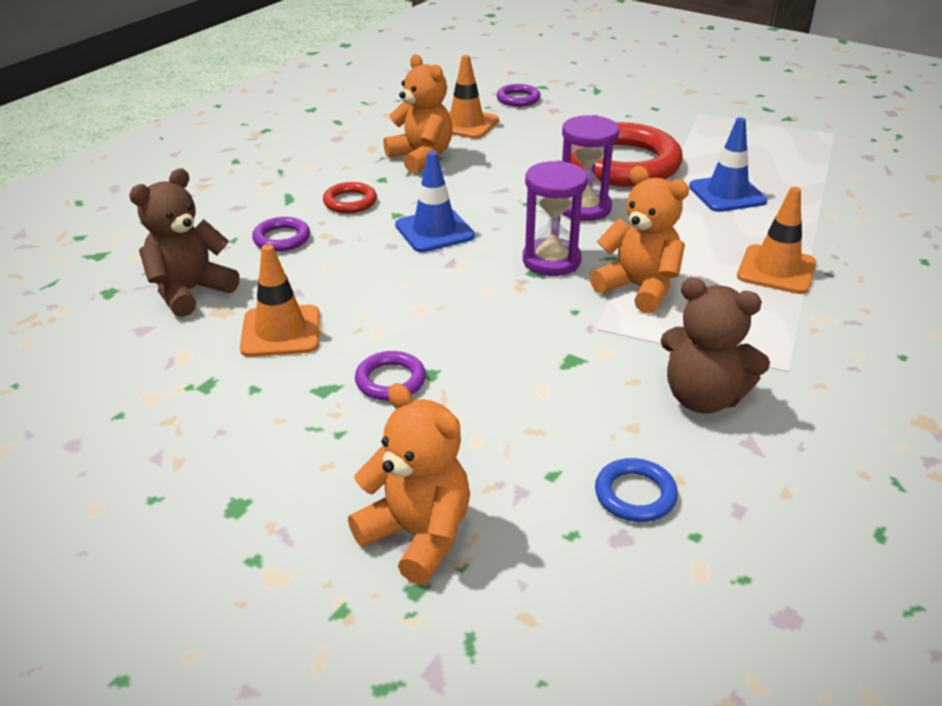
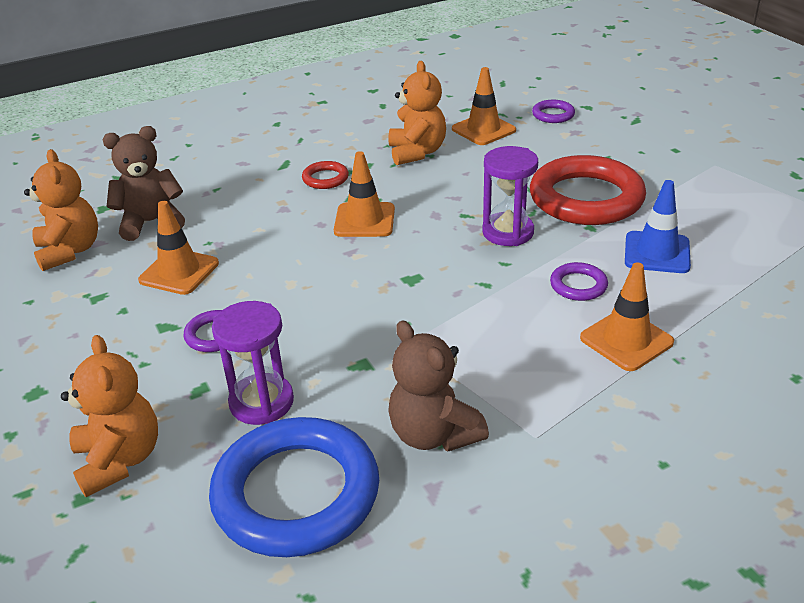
camera: 30 degrees right, 0 degrees up
purple ring [252,217,310,252] -> purple ring moved to [550,262,608,301]
blue traffic cone [395,151,475,252] -> orange traffic cone [334,151,395,237]
purple hourglass [523,160,588,276] -> purple hourglass moved to [212,301,294,425]
orange teddy bear [590,166,689,314] -> orange teddy bear moved to [24,149,98,271]
blue ring [595,458,678,522] -> blue ring [209,417,379,557], size x2.29

